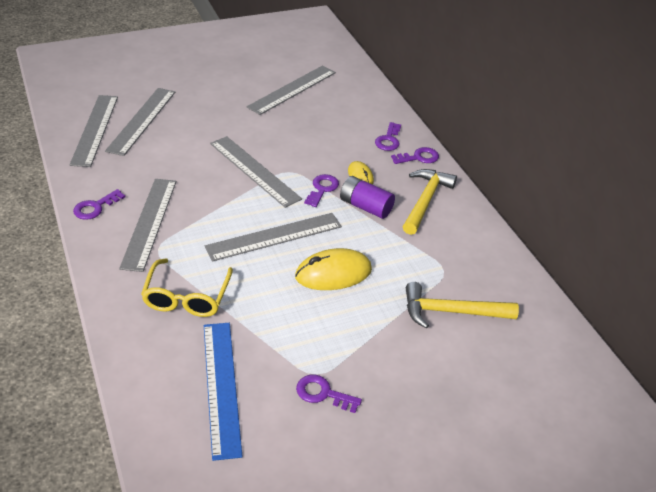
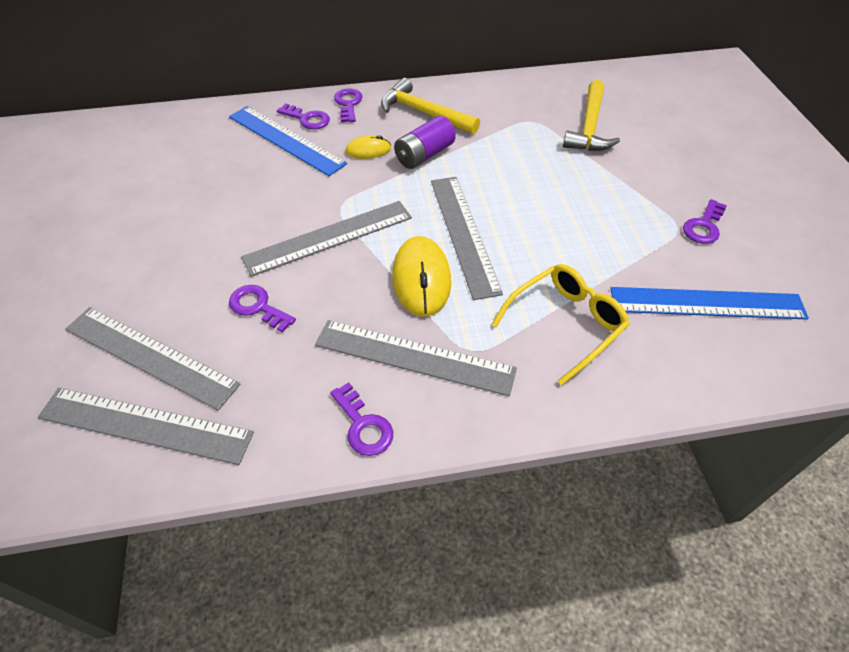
camera: 75 degrees left, 10 degrees up
yellow glasses [141,258,233,317] -> yellow glasses turned 60 degrees counterclockwise [492,264,630,385]
grey ruler [247,65,336,115] -> none
yellow mouse [295,248,372,290] -> yellow mouse moved to [392,236,451,317]
purple key [304,174,339,207] -> purple key moved to [229,285,296,333]
none -> blue ruler [229,106,347,176]

